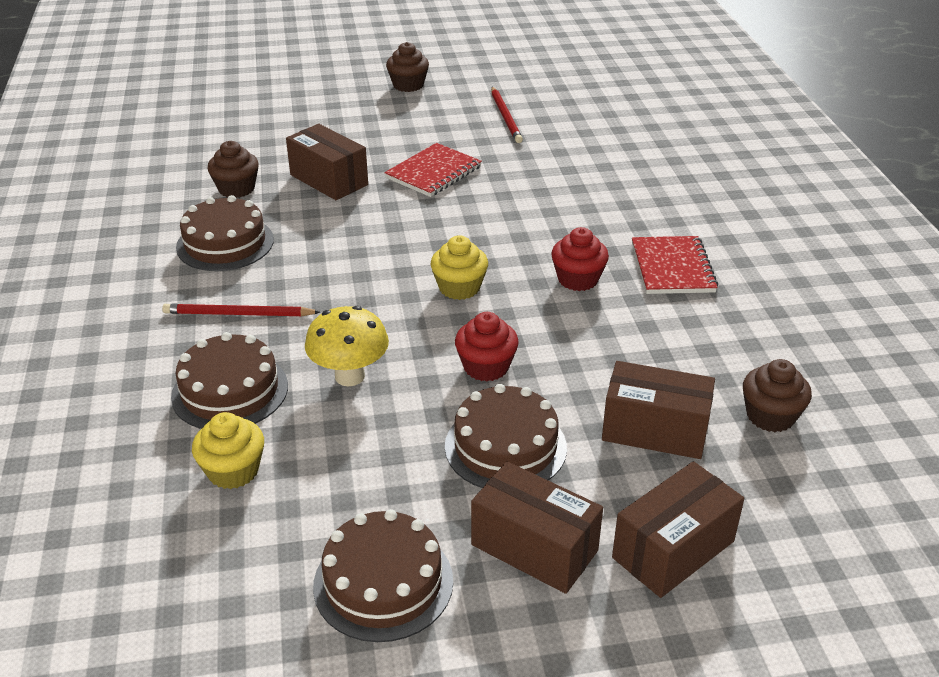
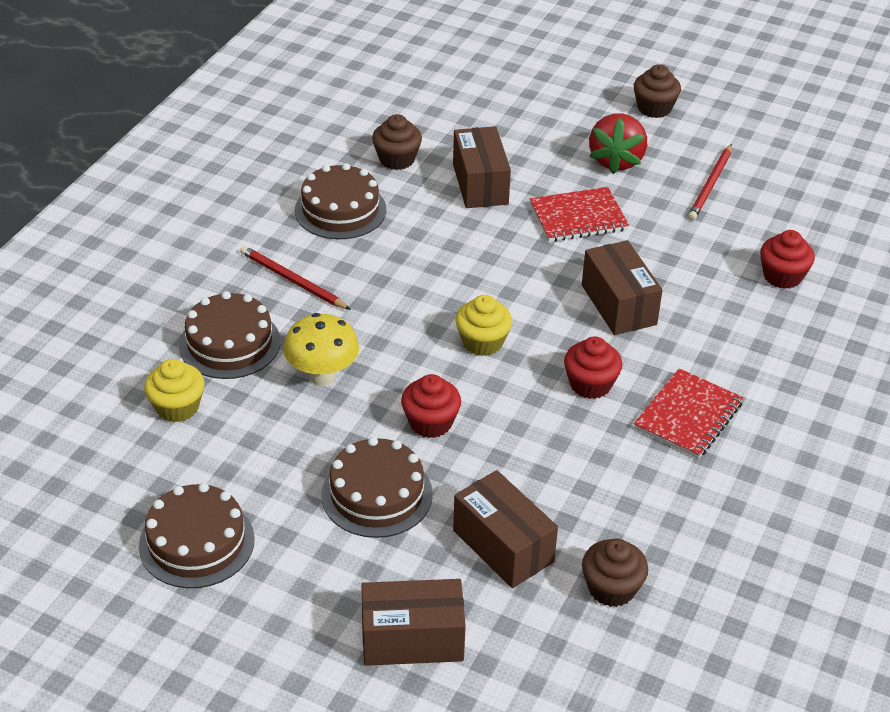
camera: 35 degrees right, 5 degrees up
brown box [471,462,603,594] -> brown box moved to [582,240,662,335]
none -> red strawberry [589,113,647,174]
none -> red cupcake [760,230,815,289]

